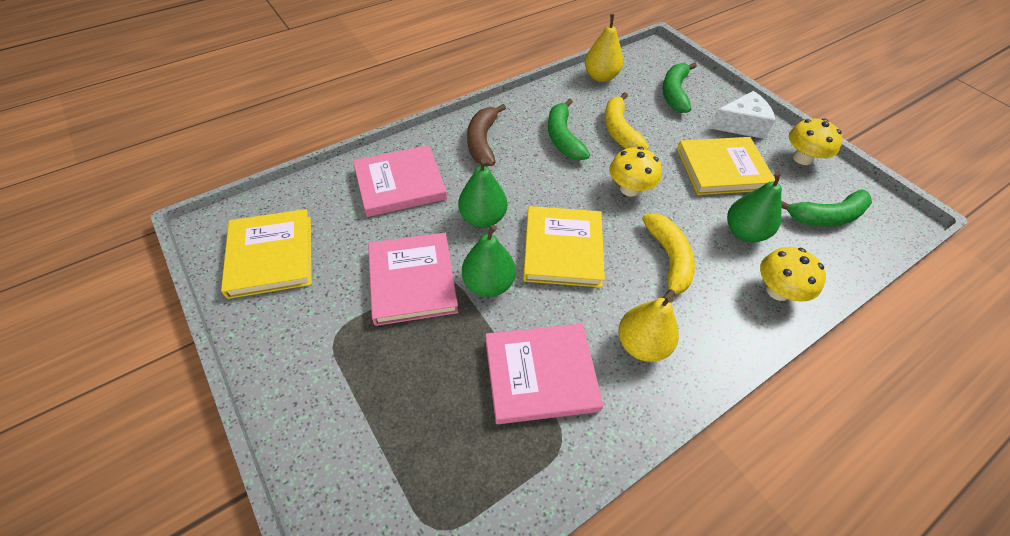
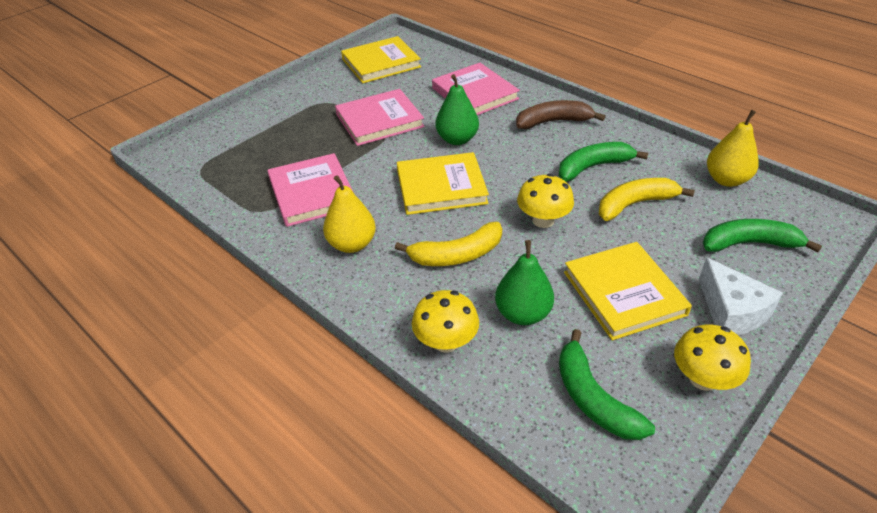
camera: 80 degrees right, 10 degrees down
green pear [462,225,516,297] -> none

